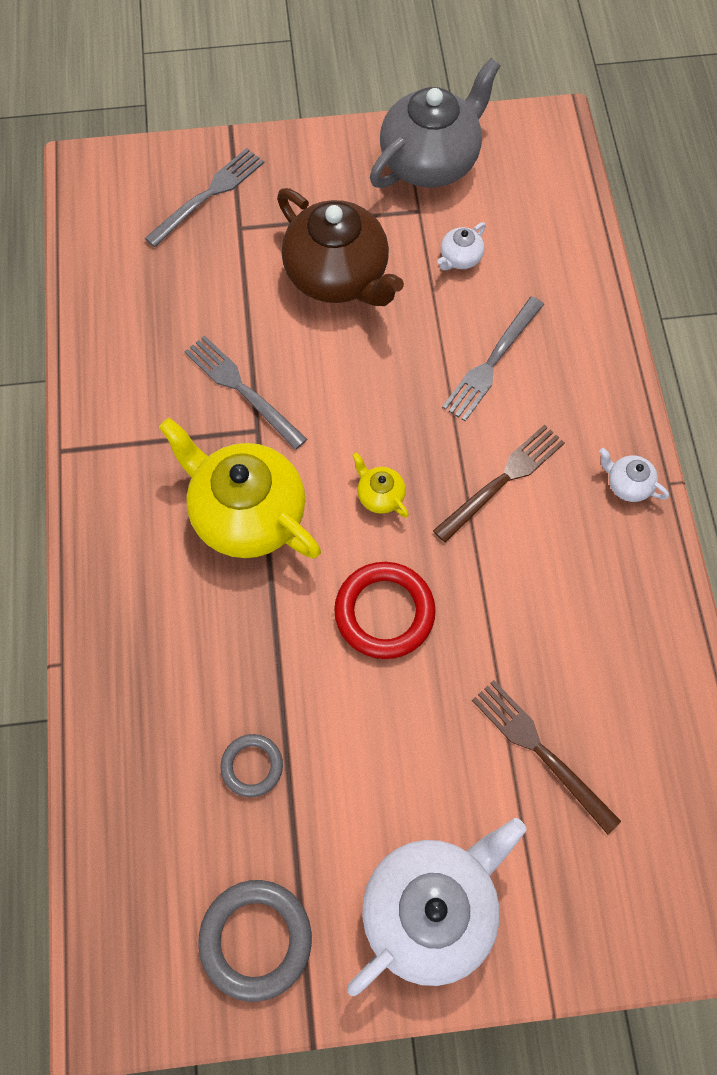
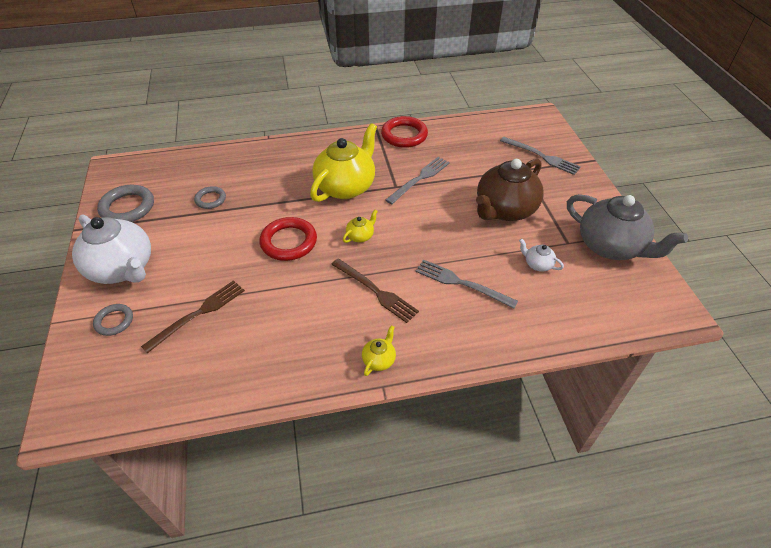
camera: 85 degrees right, 20 degrees down
white teapot [599,448,669,502] -> yellow teapot [362,325,396,376]
none -> grey ring [93,304,133,336]
none -> red ring [381,116,428,148]

